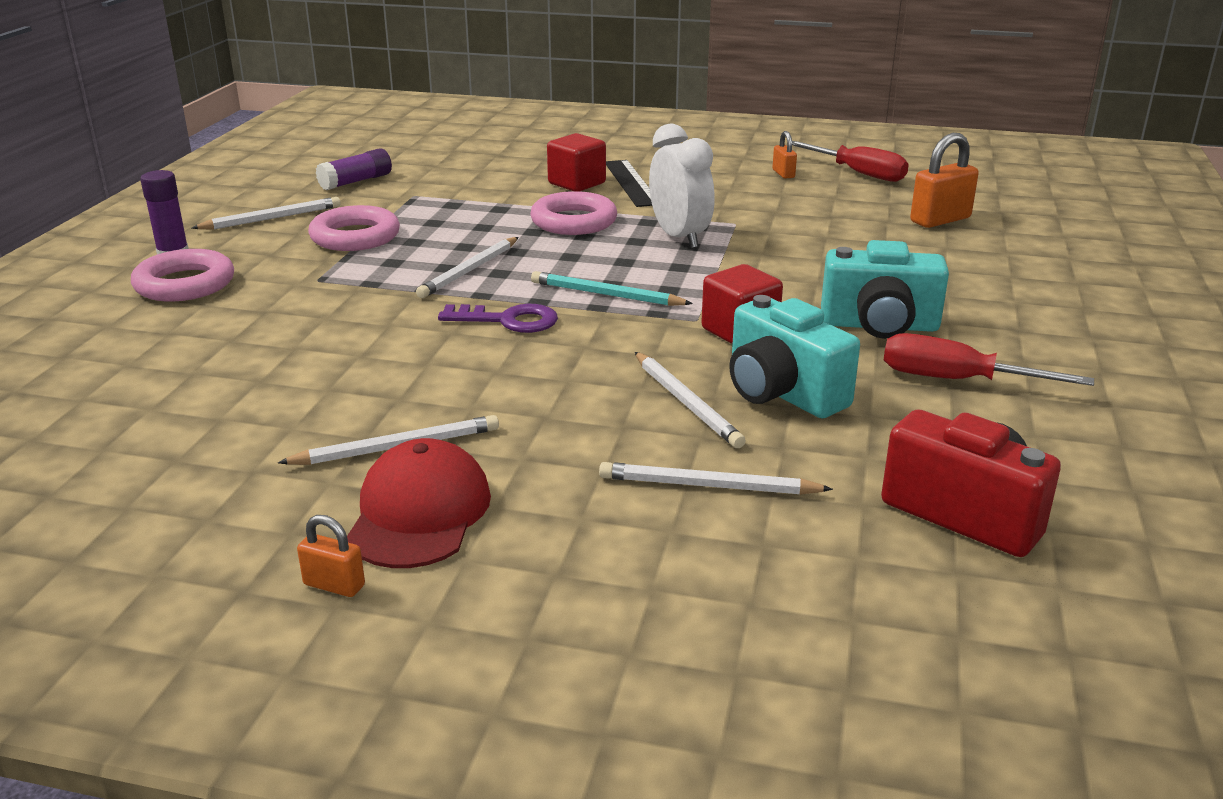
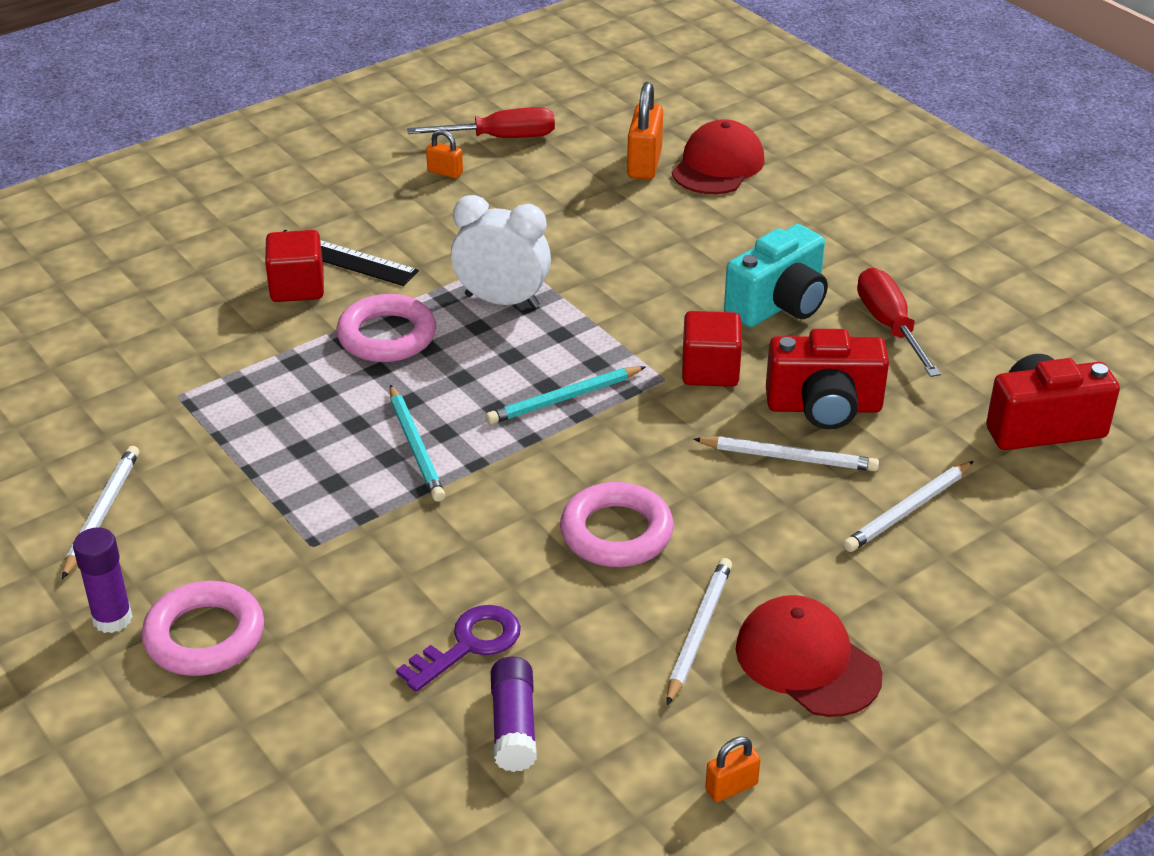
camera: 50 degrees left, 10 degrees up
orange padlock [297,515,365,597] -> orange padlock moved to [705,736,761,802]
pink ring [308,205,400,251] -> pink ring moved to [560,482,674,567]
purple glue stick [316,148,392,190] -> purple glue stick moved to [491,657,537,772]
white pencil [416,237,519,298] -> turquoise pencil [390,385,445,502]
purple key [438,304,558,333] -> purple key moved to [396,605,521,692]
turquoise camera [729,295,860,418] -> red camera [766,329,889,429]
red screwdriver [884,333,1094,386] -> red screwdriver turned 105 degrees clockwise [857,268,941,377]
none -> red cap [672,119,764,194]

